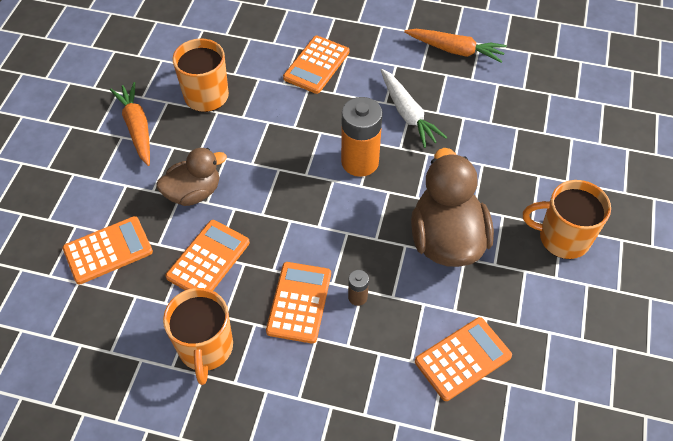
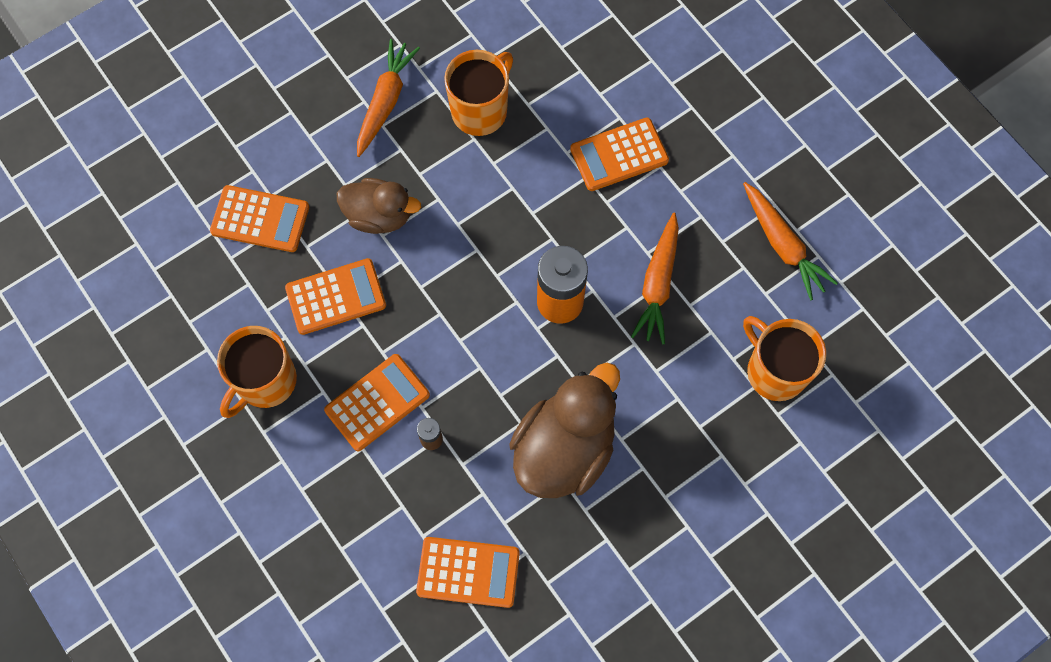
camera: 40 degrees right, 15 degrees up
white carrot [381,69,447,148] -> orange carrot [631,213,679,344]
orange mug [523,180,611,259] -> orange mug moved to [743,316,826,401]

